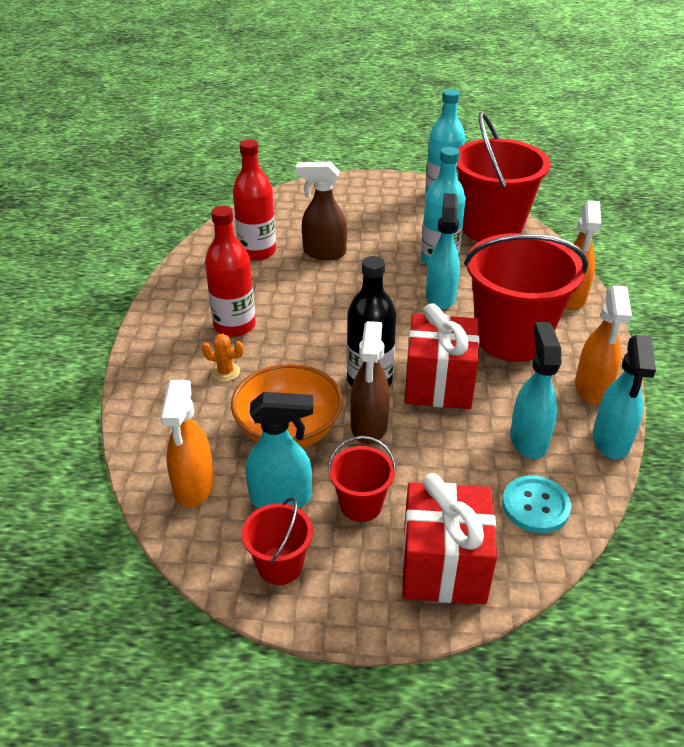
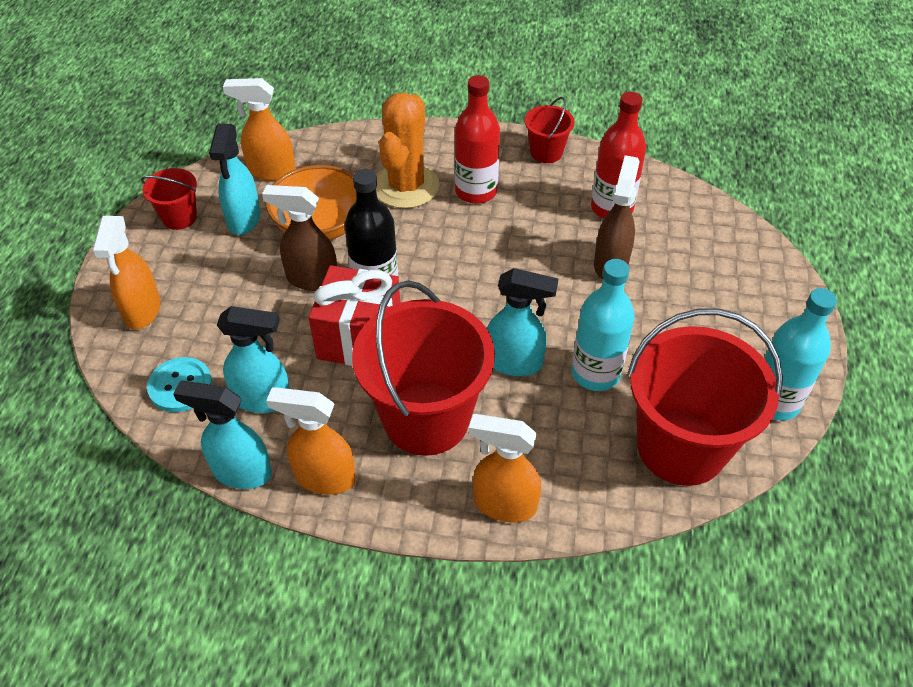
camera: 95 degrees right, 10 degrees up
orange cactus [202,334,244,382] -> orange cactus [376,93,440,209], size x2.46
red bucket [328,436,396,522] -> red bucket moved to [525,97,575,163]
red gift [402,473,497,604] -> orange spray bottle [92,216,161,330]

